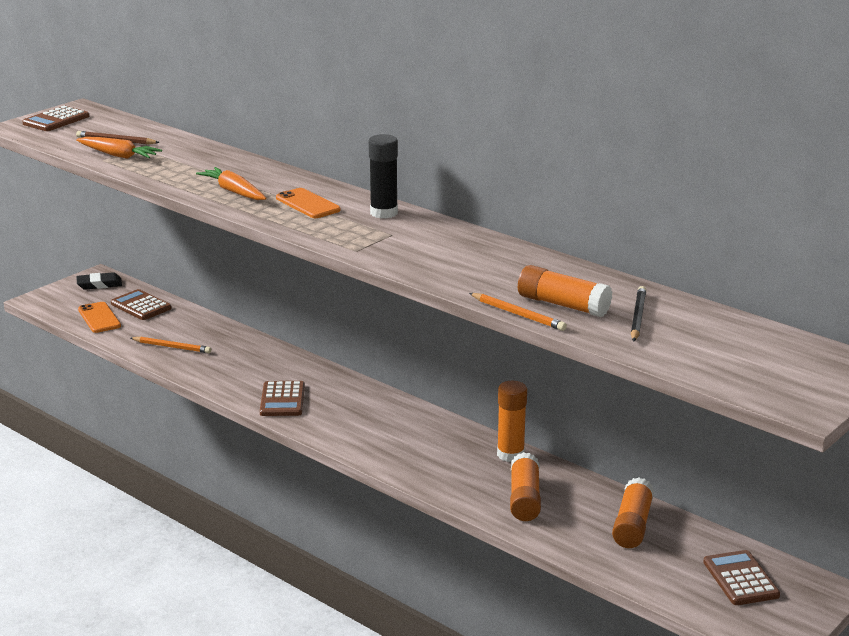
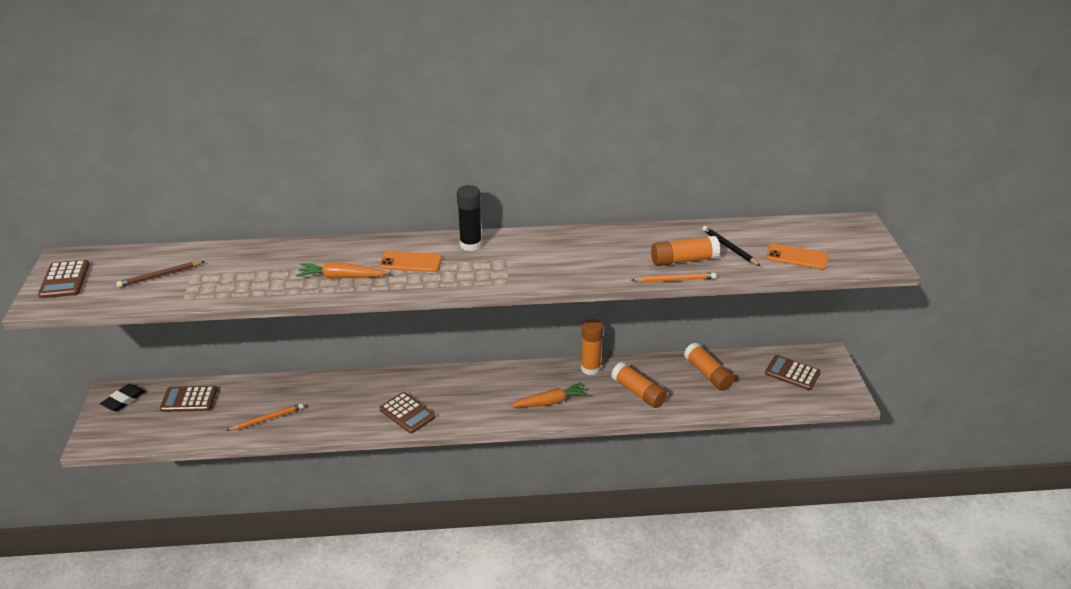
camera: 45 degrees left, 10 degrees up
orange carrot [76,137,162,159] -> orange carrot moved to [510,383,588,407]
orange phone [78,302,121,333] -> orange phone moved to [766,243,828,270]

